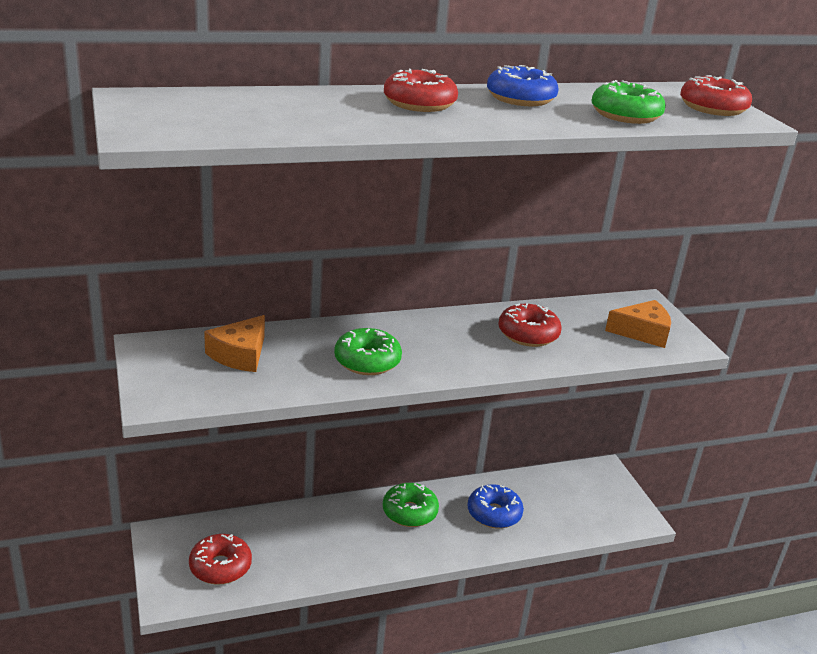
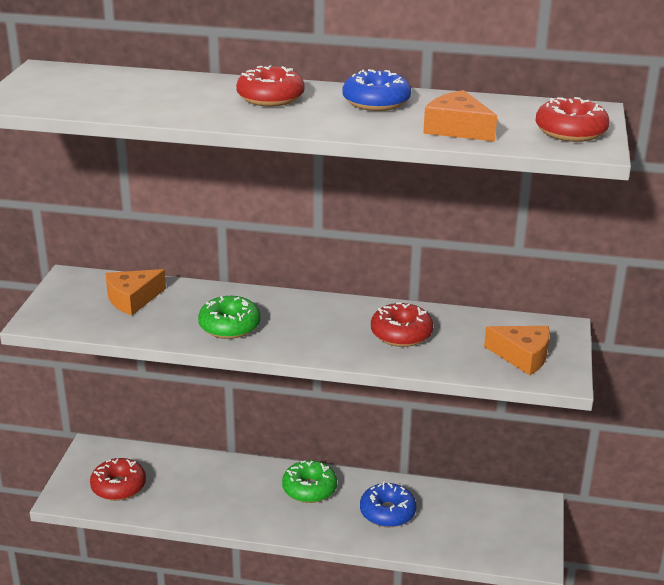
camera: 30 degrees right, 0 degrees up
green donut [592,80,666,124] -> orange cheese [423,90,497,141]

